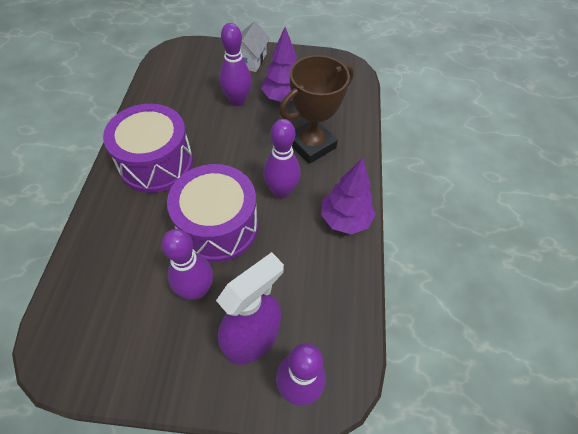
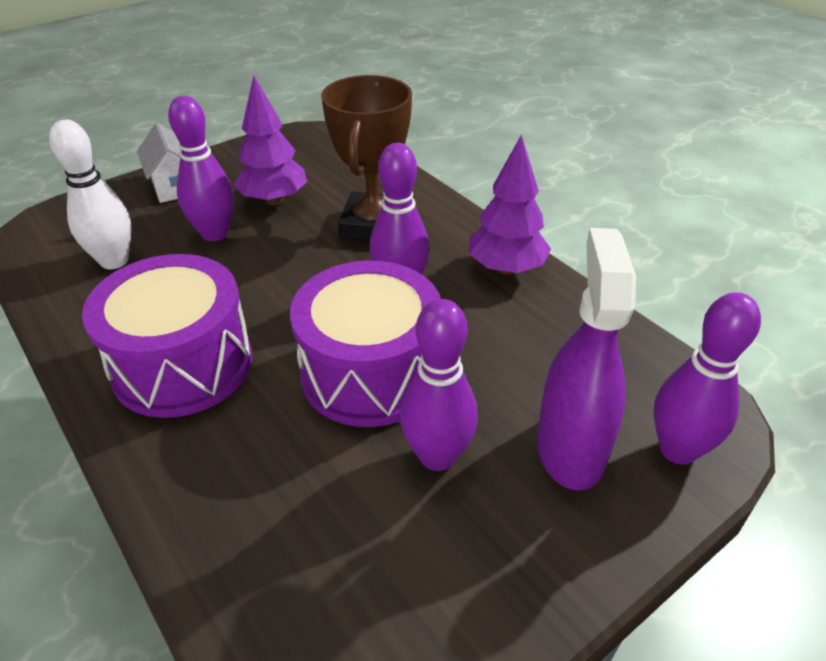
camera: 40 degrees left, 15 degrees down
none -> white bowling pin [49,119,132,269]

